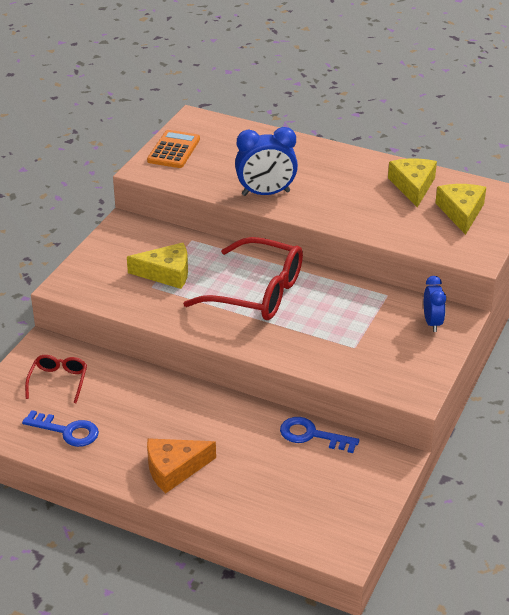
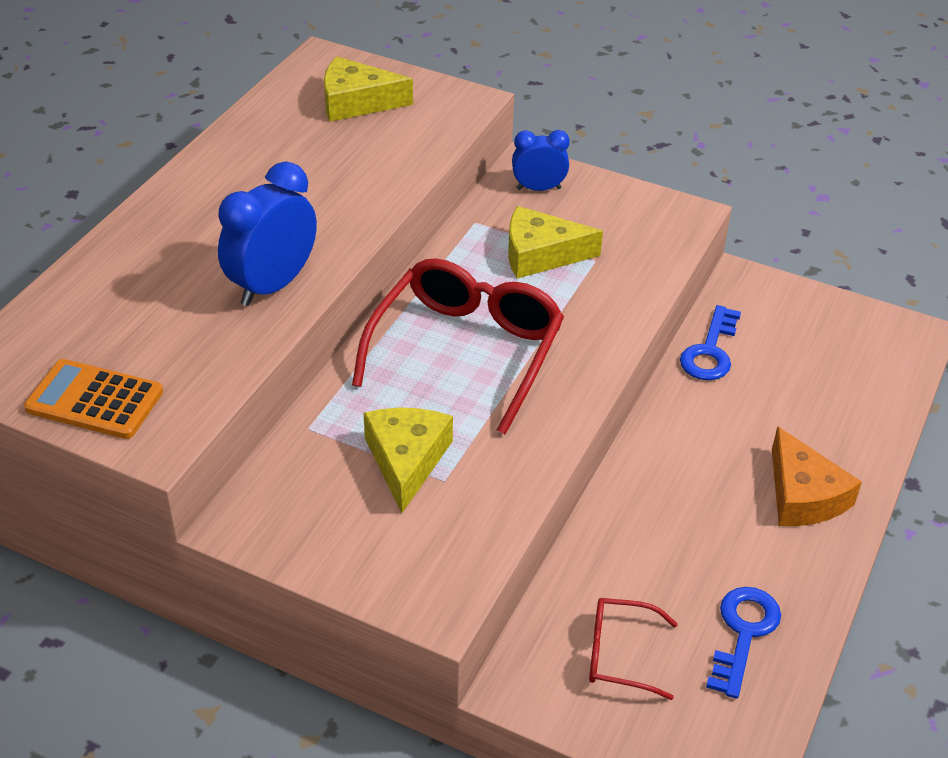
camera: 90 degrees left, 5 degrees up
blue clock [235,127,298,196] -> blue clock turned 135 degrees counterclockwise [218,162,317,306]
yellow cheese [388,159,437,207] -> yellow cheese moved to [508,206,603,278]

